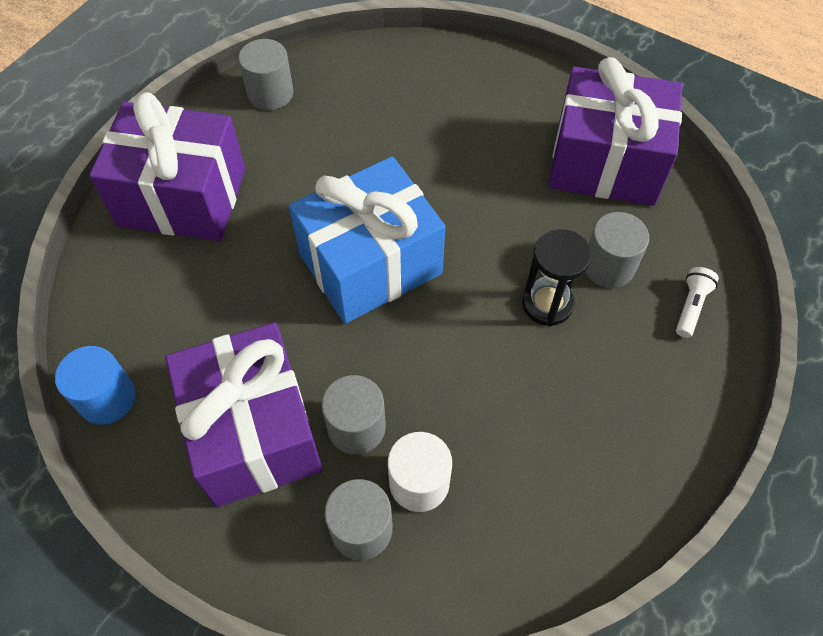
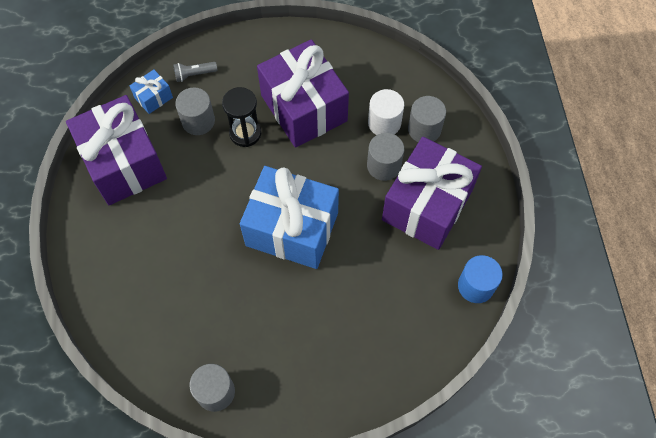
camera: 130 degrees left, 5 degrees up
purple gift [89,92,245,241] -> purple gift moved to [257,39,349,148]
white flashlight [676,267,719,338] -> grey flashlight [173,62,218,82]
none -> blue gift [130,69,173,114]

